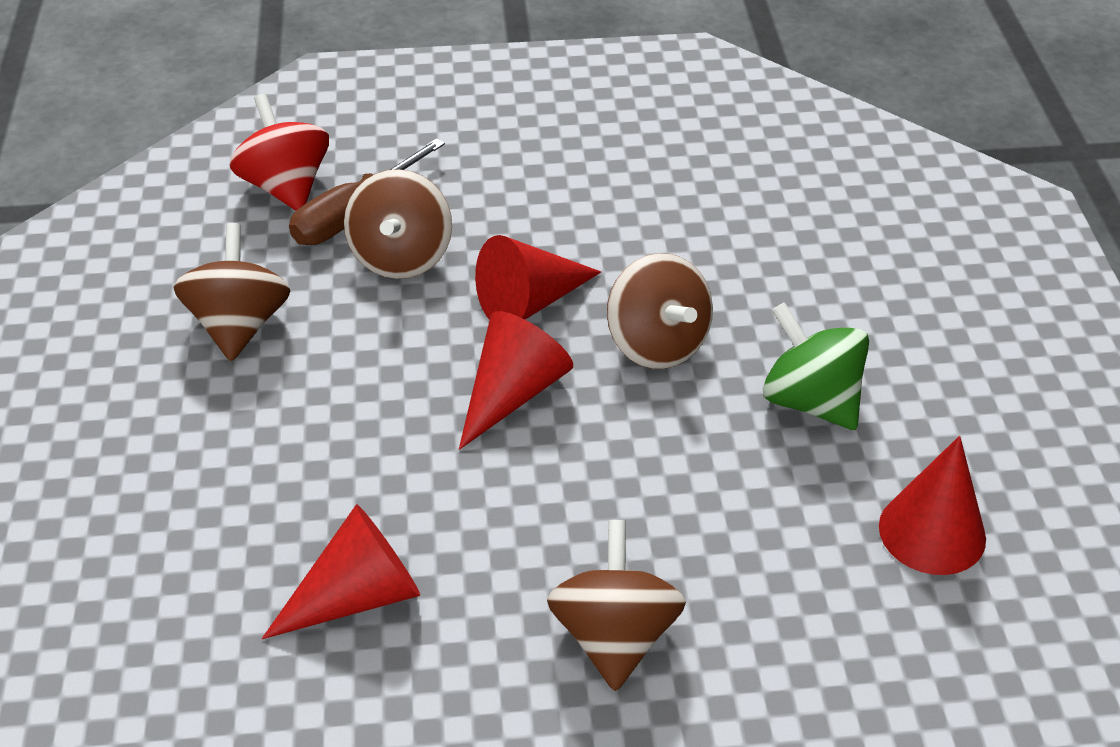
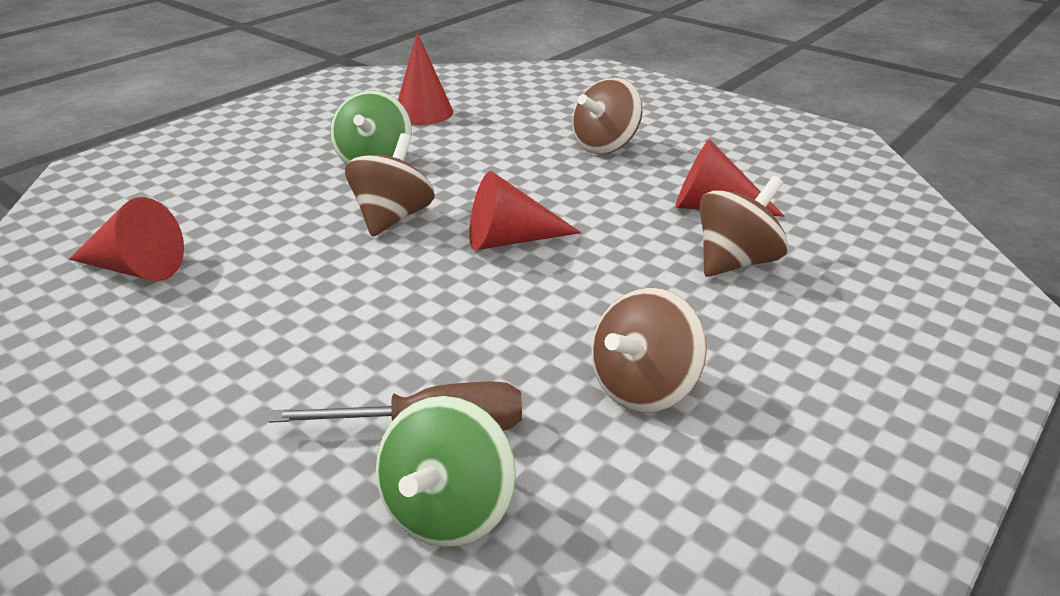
camera: 135 degrees left, 10 degrees down
red spinning top [230,94,329,211] -> green spinning top [376,396,516,547]
brown spinning top [344,169,452,279] -> brown spinning top moved to [700,176,789,277]
red cone [475,235,601,320] -> red cone moved to [69,197,184,281]

